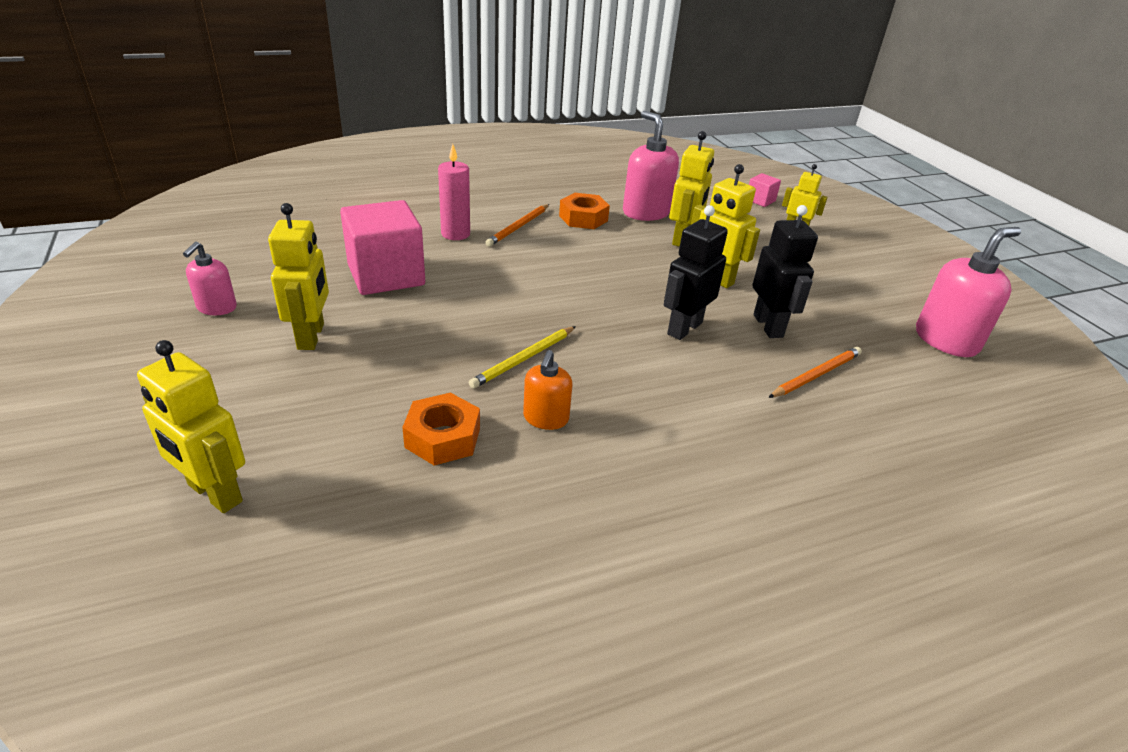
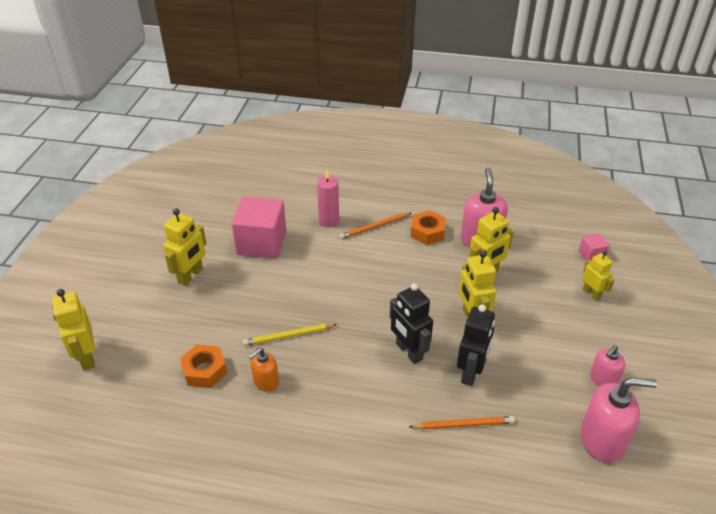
camera: 35 degrees right, 5 degrees up
pink soap dispenser [183,242,237,315] -> pink soap dispenser moved to [590,345,626,386]
black robot [664,205,727,340] -> black robot turned 105 degrees counterclockwise [390,283,433,364]

